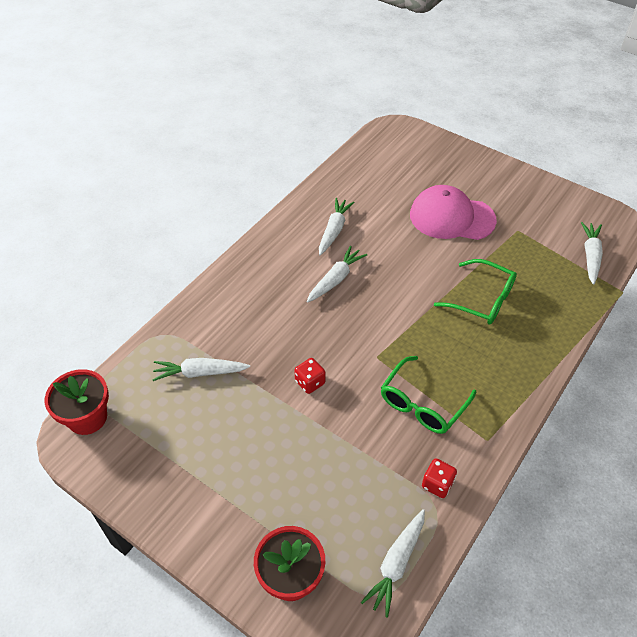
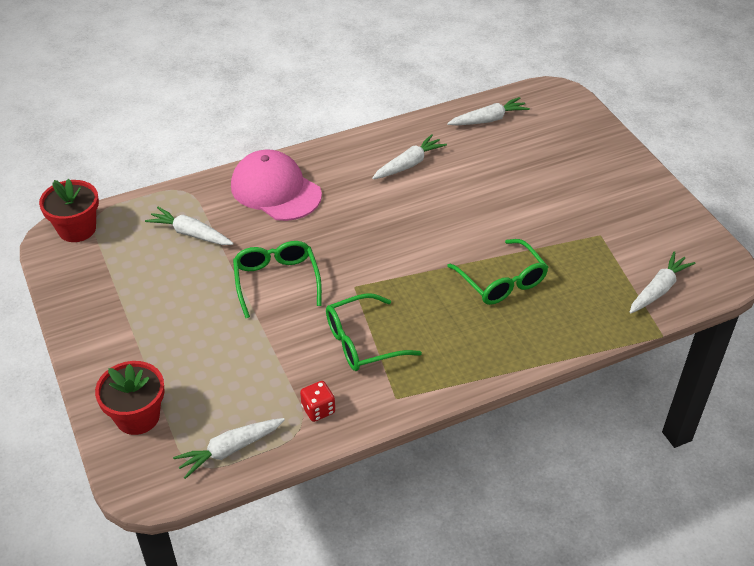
camera: 30 degrees right, 5 degrees down
red dice [294,358,326,394] -> green glasses [233,241,322,318]
white carrot [307,245,367,303] -> white carrot moved to [447,97,530,125]
pink cap [410,185,497,240] -> pink cap moved to [231,149,322,221]

